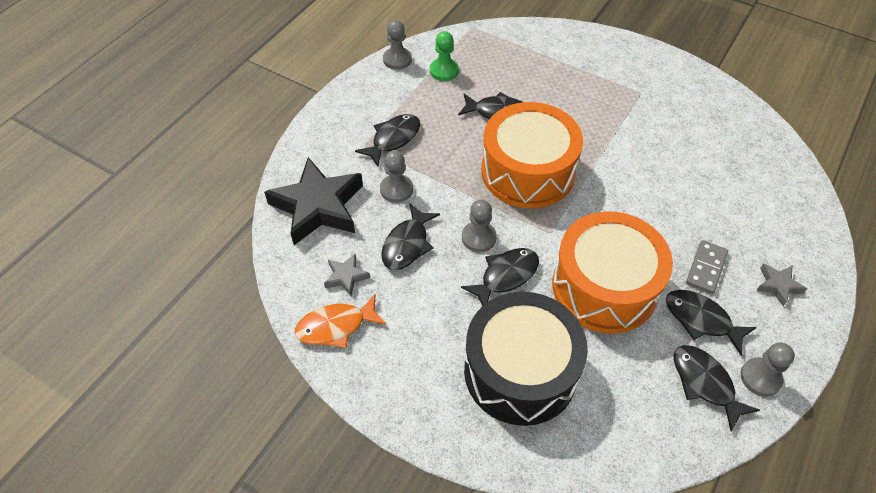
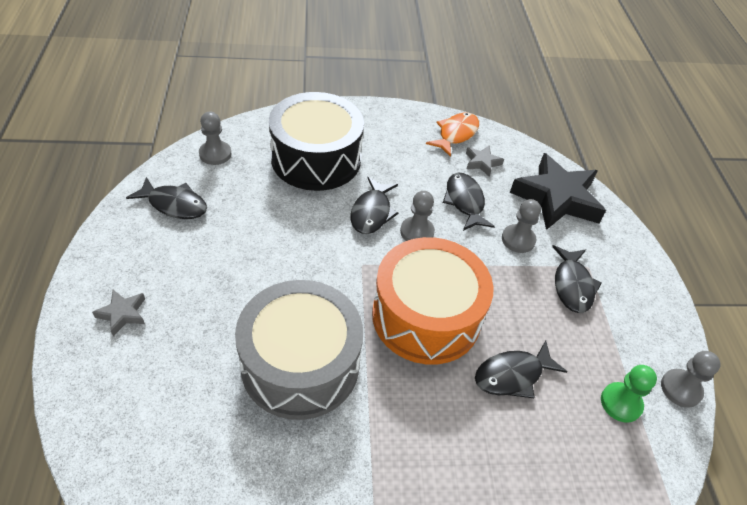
camera: 140 degrees right, 5 degrees down
orange drum [552,211,673,334] -> none
black fish [666,290,757,356] -> none
grey domino [686,240,728,294] -> none
grey pawn [741,342,795,396] -> grey pawn moved to [199,112,231,165]
none -> grey drum [235,280,363,420]

